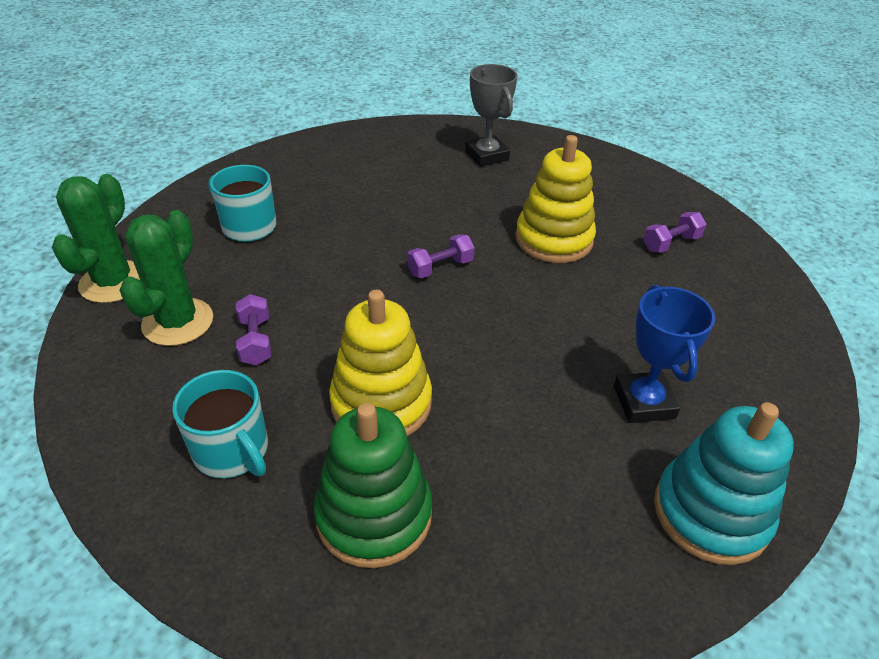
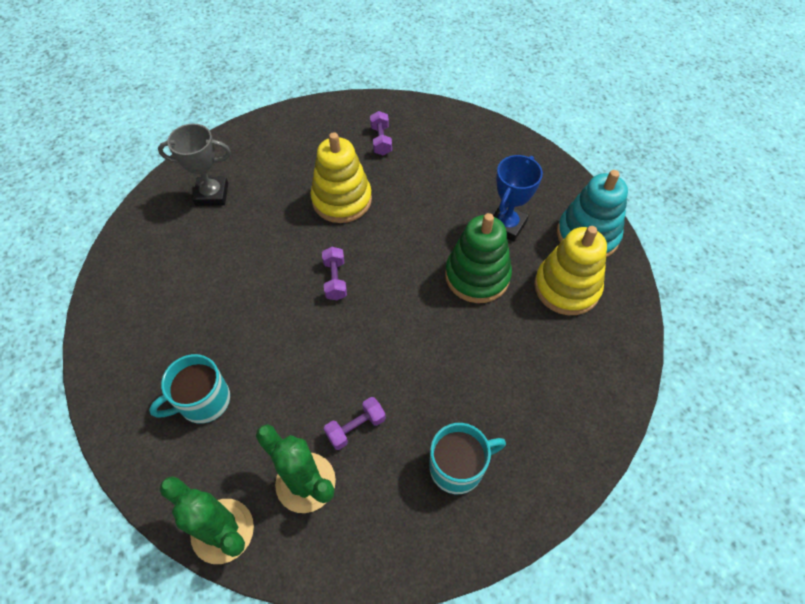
camera: 65 degrees left, 15 degrees up
purple dumbbell [236,294,271,365] -> purple dumbbell turned 45 degrees counterclockwise [324,397,386,450]
green stacking toy [314,403,432,568] -> green stacking toy moved to [445,213,512,303]
yellow stacking toy [329,290,432,436] -> yellow stacking toy moved to [534,226,607,315]
blue trophy [614,285,715,423] -> blue trophy turned 75 degrees counterclockwise [493,155,543,242]

